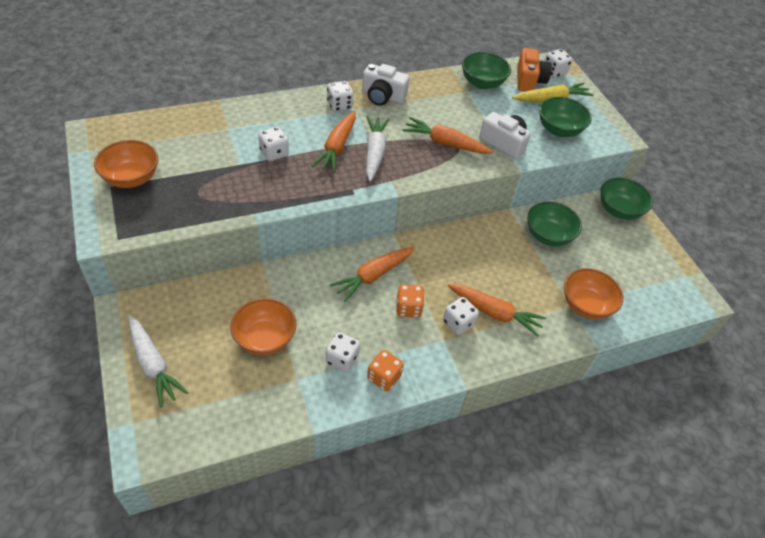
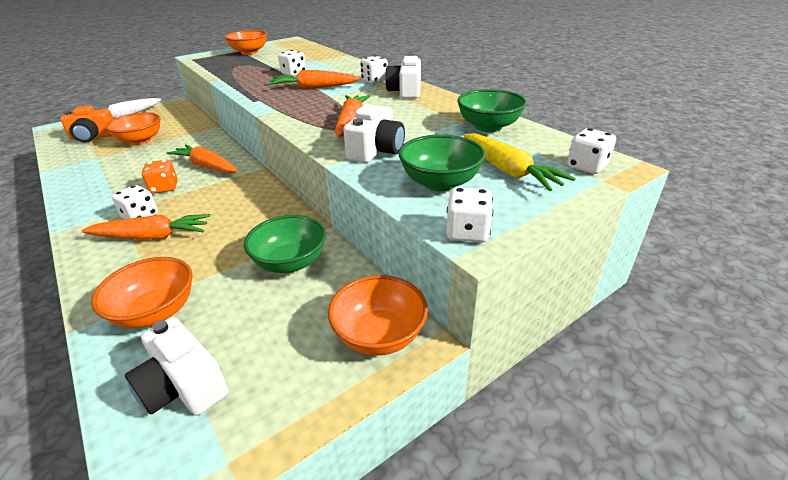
camera: 80 degrees right, 15 degrees down
white dice [326,332,360,372] -> white dice moved to [446,187,493,243]
white carrot [366,116,390,182] -> none
orange dice [367,350,404,391] -> none
orange carrot [448,284,546,337] -> orange carrot turned 105 degrees counterclockwise [81,214,211,240]
orange camera [517,48,552,91] -> orange camera moved to [60,106,113,143]
green bowl [600,178,653,220] -> orange bowl [328,275,428,355]
none -> white camera [125,317,228,415]

